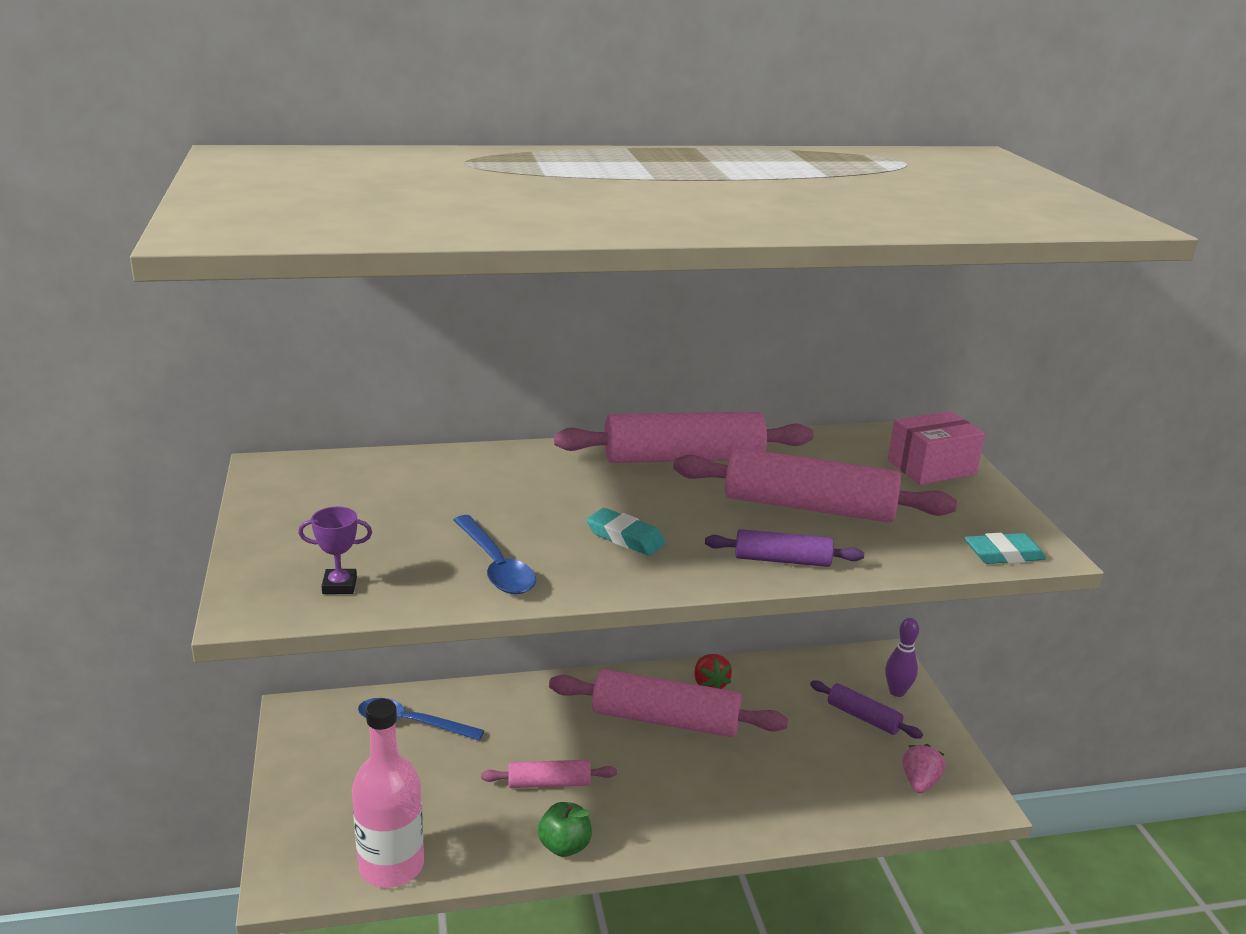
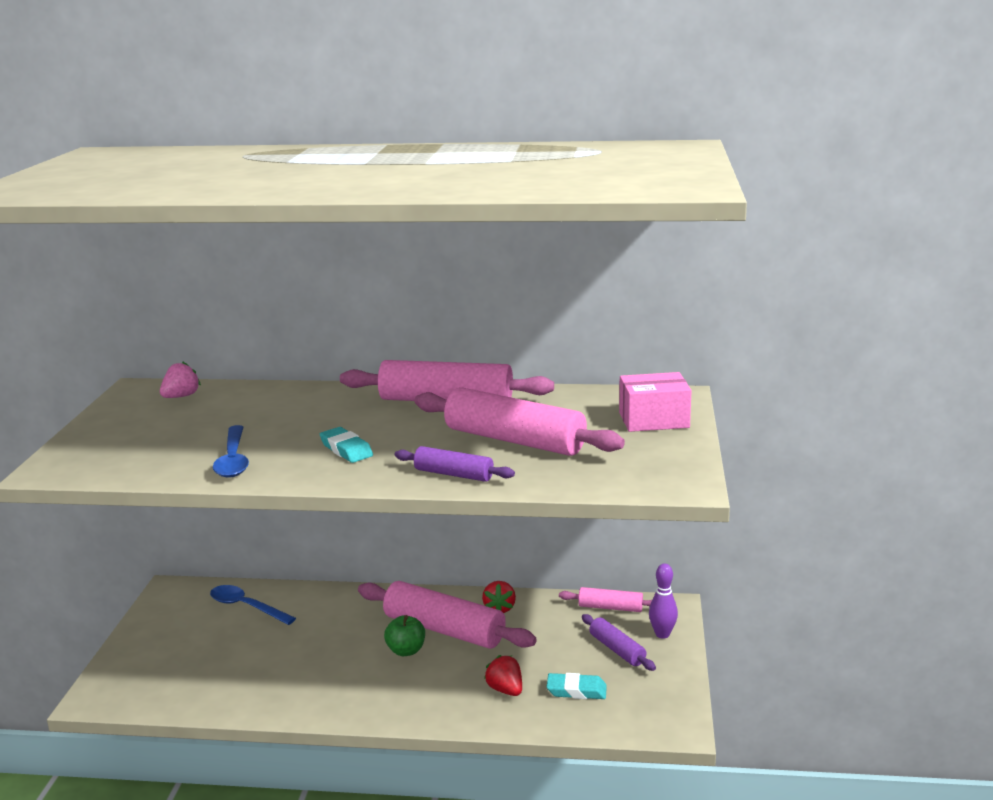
camera: 20 degrees right, 5 degrees down
purple trophy [298,507,372,594] -> none
pink bottle [352,699,424,888] -> none
pink rolling pin [481,760,617,788] -> pink rolling pin moved to [559,587,652,612]
green apple [538,802,592,857] -> green apple moved to [384,615,425,656]
pink strawberry [902,744,946,793] -> pink strawberry moved to [160,361,201,398]
turquoise eraser [965,533,1047,564] -> turquoise eraser moved to [547,673,607,699]
none -> red strawberry [484,655,522,696]

